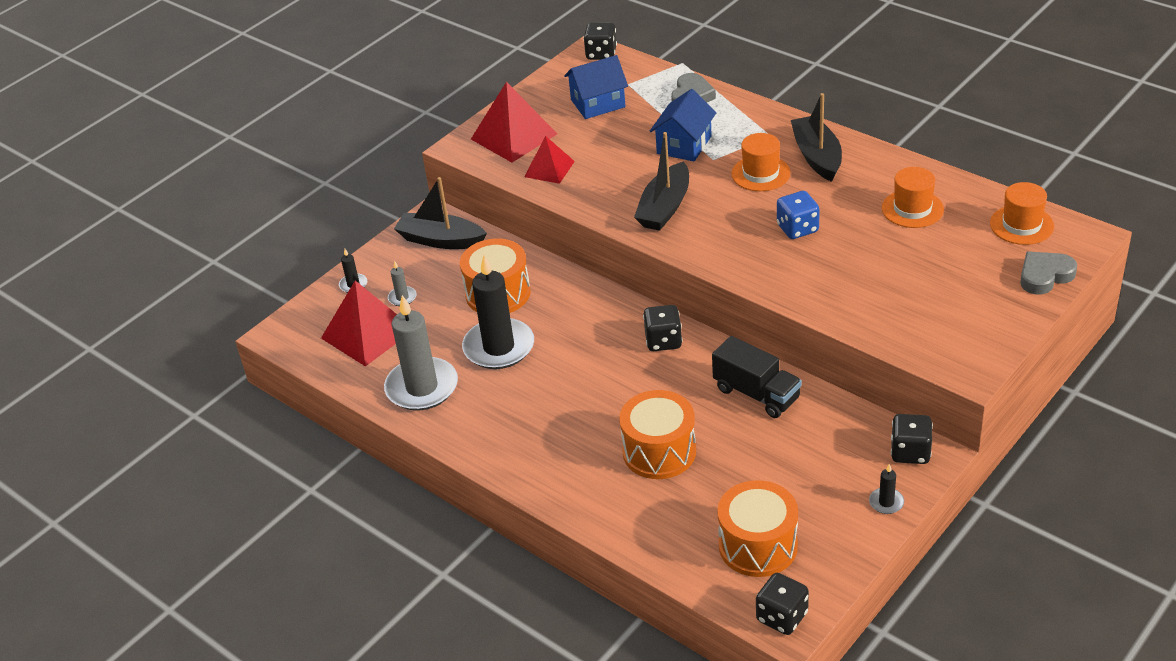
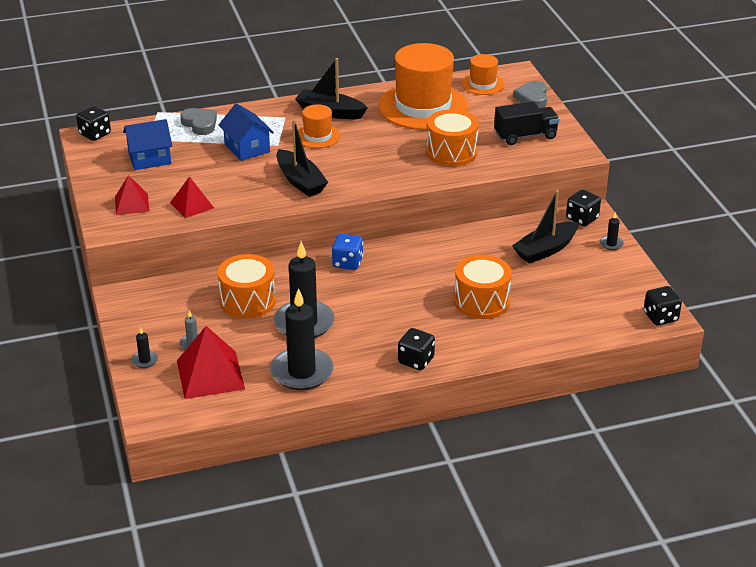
camera: 60 degrees left, 5 degrees down
grey candle [384,295,458,410] -> black candle [270,288,333,390]
black boat [394,177,487,249] -> black boat moved to [512,190,579,264]
red pyramid [471,82,557,163] -> red pyramid [115,175,149,215], size x0.60
blue house [564,55,628,119] -> blue house turned 60 degrees clockwise [123,119,172,170]
black dice [643,305,682,351] -> black dice moved to [398,328,435,370]
black truck [712,336,802,418] -> black truck moved to [494,102,559,145]
orange drum [717,480,798,577] -> orange drum moved to [426,109,479,166]
blue dice [777,191,820,239] -> blue dice moved to [332,233,363,270]
orange hat [882,167,944,228] -> orange hat [378,43,468,130], size x2.04

